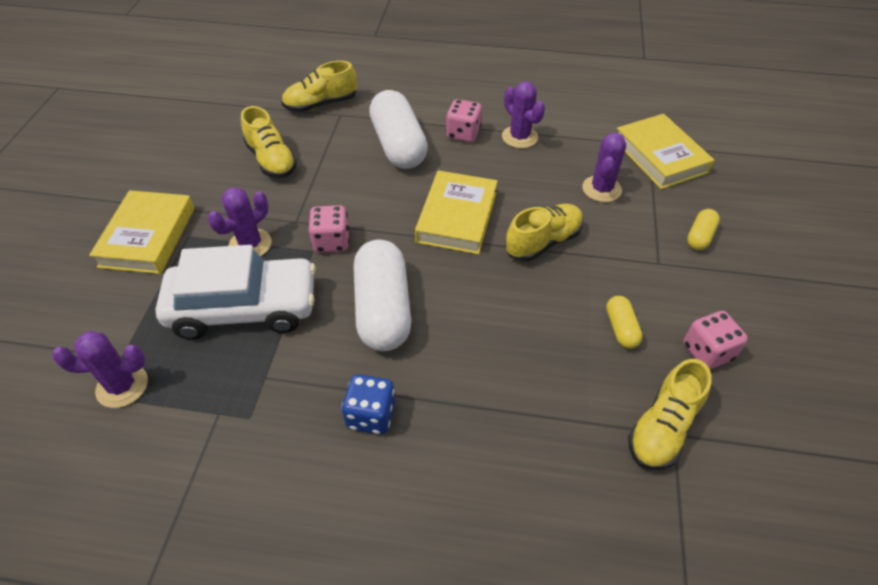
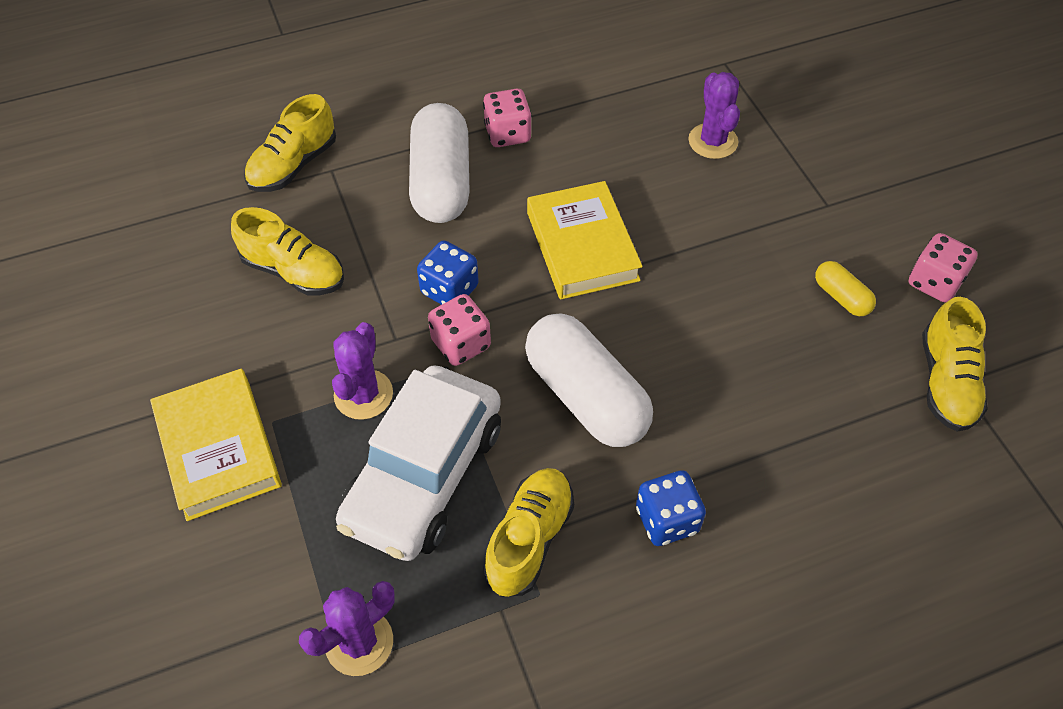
camera: 30 degrees left, 5 degrees up
white car [155,245,316,339] -> white car turned 150 degrees clockwise [336,365,501,561]
white capsule [369,90,428,169] -> white capsule turned 45 degrees clockwise [409,103,470,223]
purple cactus [502,81,545,148] -> none
yellow shoe [505,204,583,261] -> yellow shoe moved to [483,468,574,597]
yellow book [617,114,715,189] -> none
yellow capsule [687,209,720,250] -> none
none -> blue dice [417,241,479,305]

